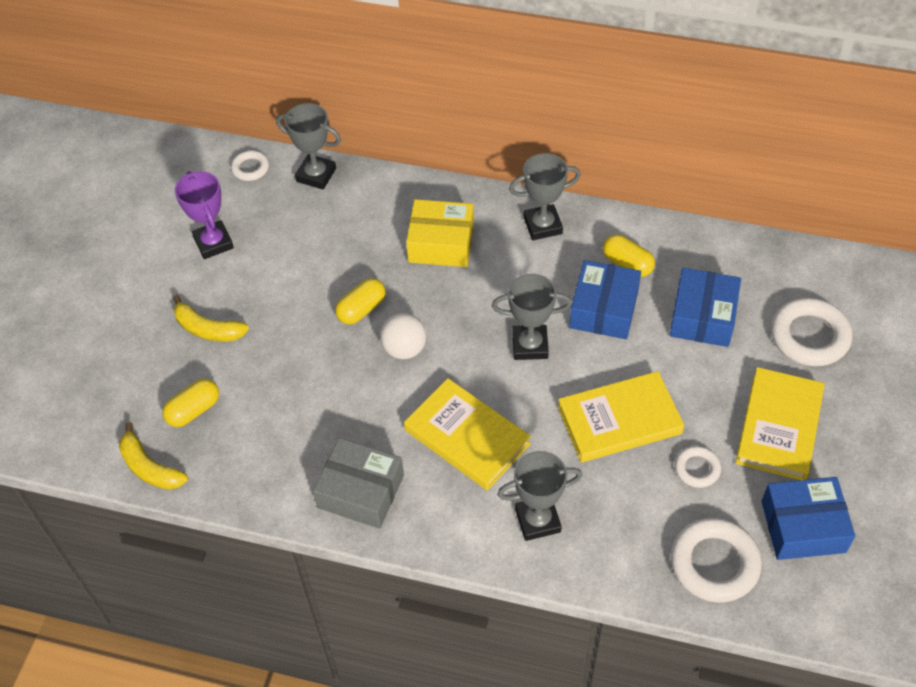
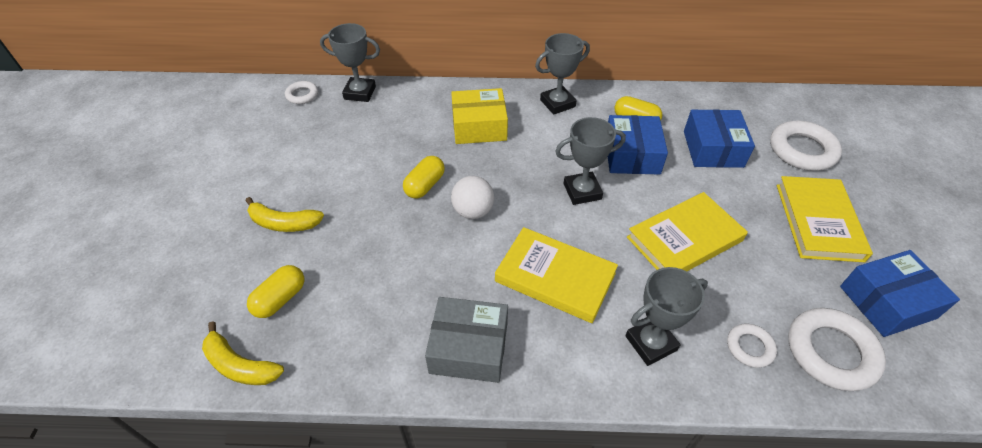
camera: 15 degrees left, 5 degrees down
purple trophy [175,171,234,259] -> none
white ring [675,446,721,488] -> white ring moved to [727,324,777,368]

